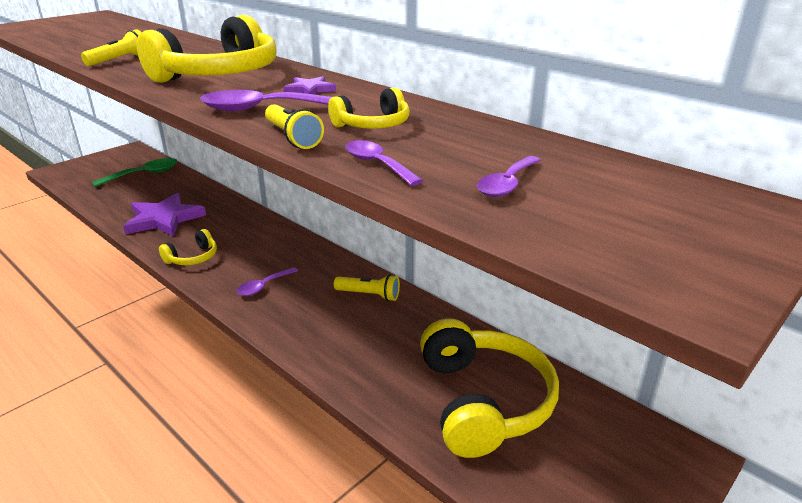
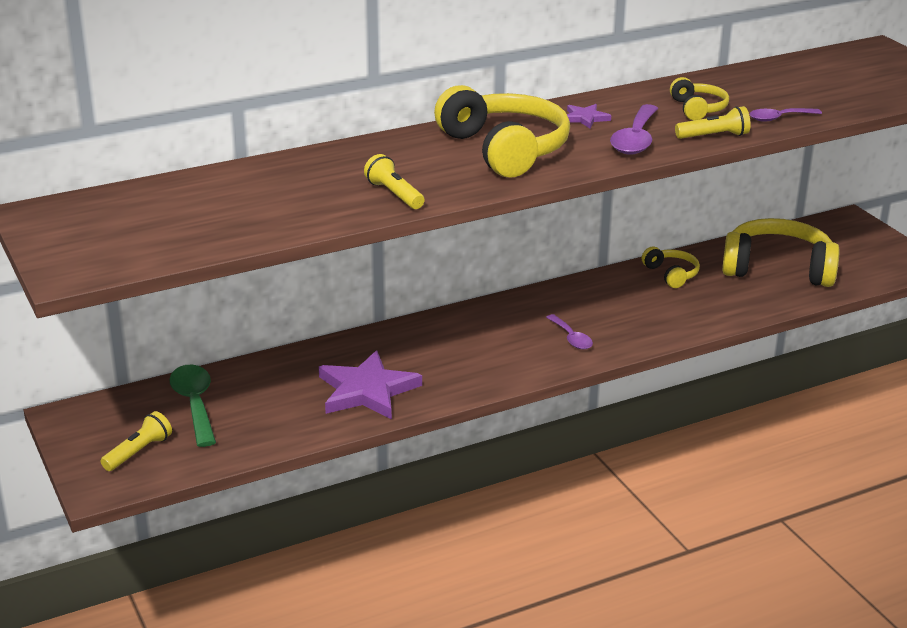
camera: 70 degrees left, 0 degrees up
yellow headphones [159,229,217,265] -> yellow headphones moved to [642,247,700,288]
yellow flashlight [334,274,400,301] -> yellow flashlight moved to [101,411,172,471]
purple spoon [477,156,541,197] -> none

